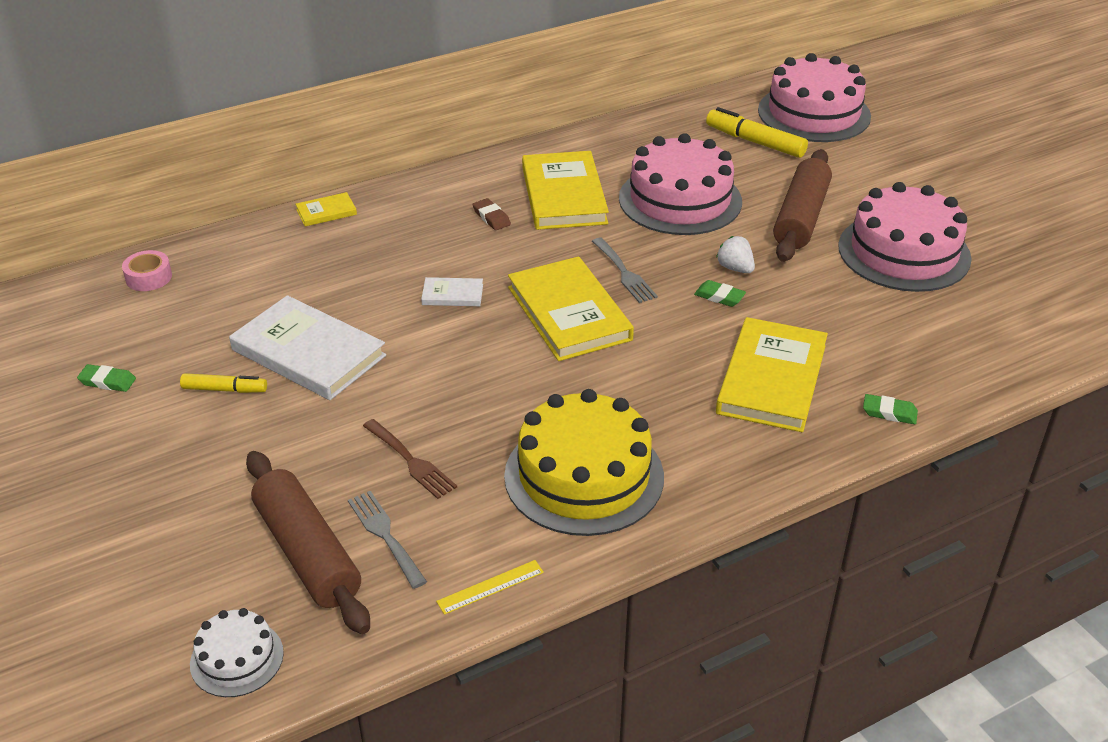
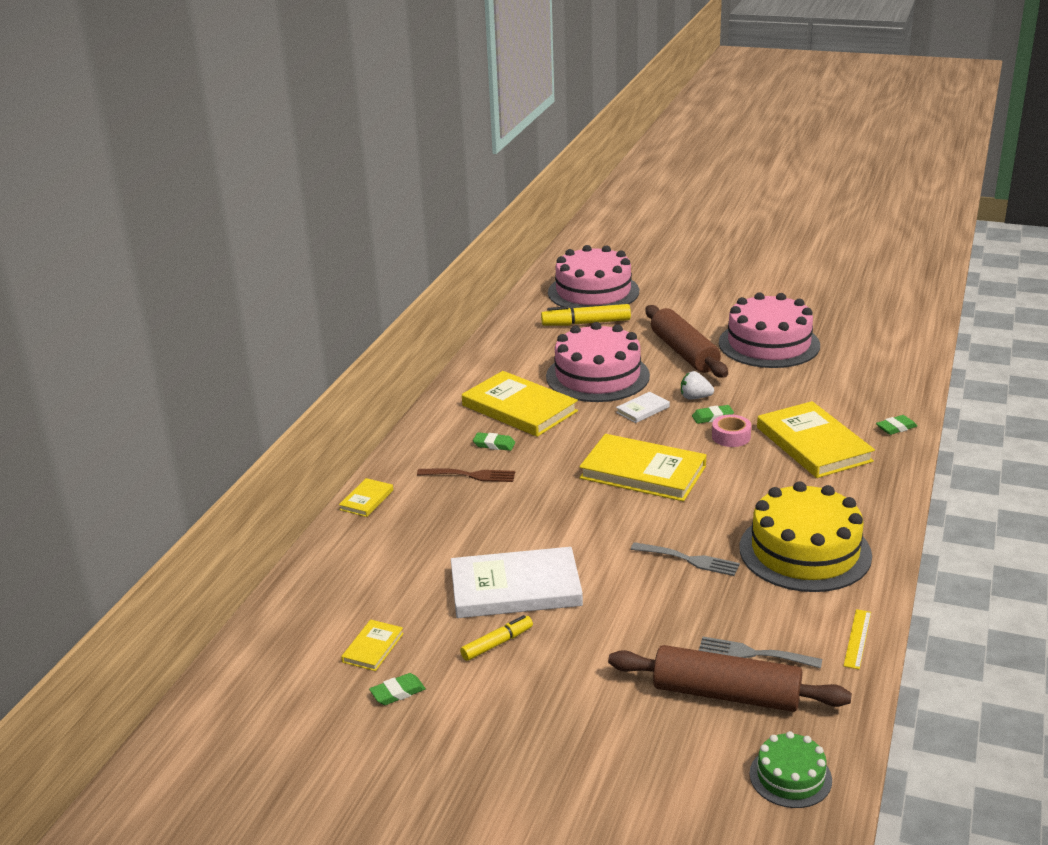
camera: 40 degrees left, 10 degrees down
pink tape [122,250,172,291] -> pink tape moved to [712,415,751,447]
white cake [190,608,284,697] -> green cake [749,731,832,808]
brown fork [363,419,457,499] -> brown fork moved to [417,468,515,482]
white book [421,277,483,306] -> white book moved to [616,392,670,423]
brown eraser [472,198,511,230] -> green eraser [473,432,515,451]
grey fork [592,238,658,303] -> grey fork moved to [631,542,740,576]
none -> yellow book [341,620,404,671]

